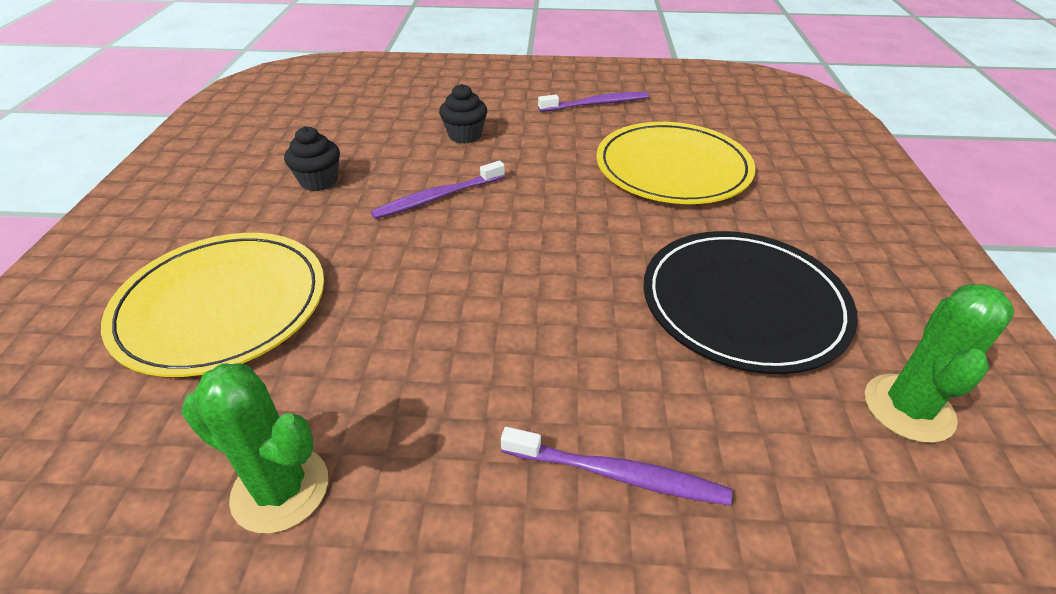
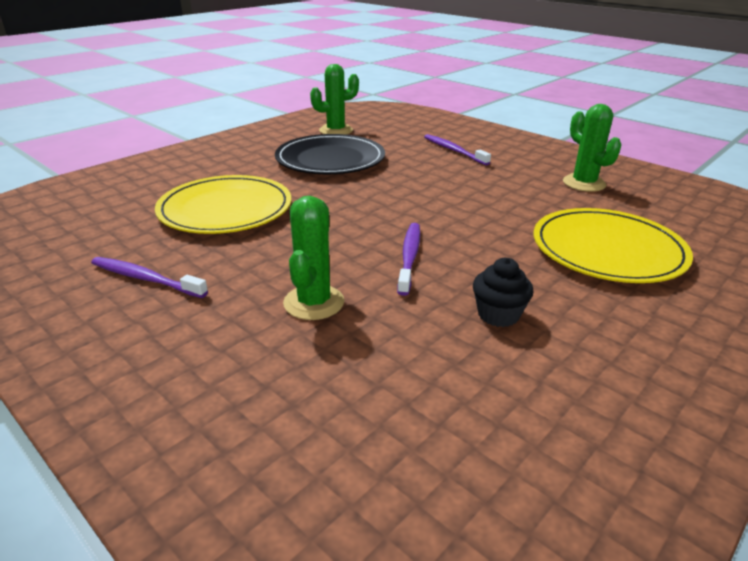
camera: 140 degrees left, 10 degrees down
purple toothbrush [371,161,505,219] -> purple toothbrush turned 90 degrees counterclockwise [397,223,420,296]
black cupcake [439,84,487,144] -> green cactus [283,196,344,320]

